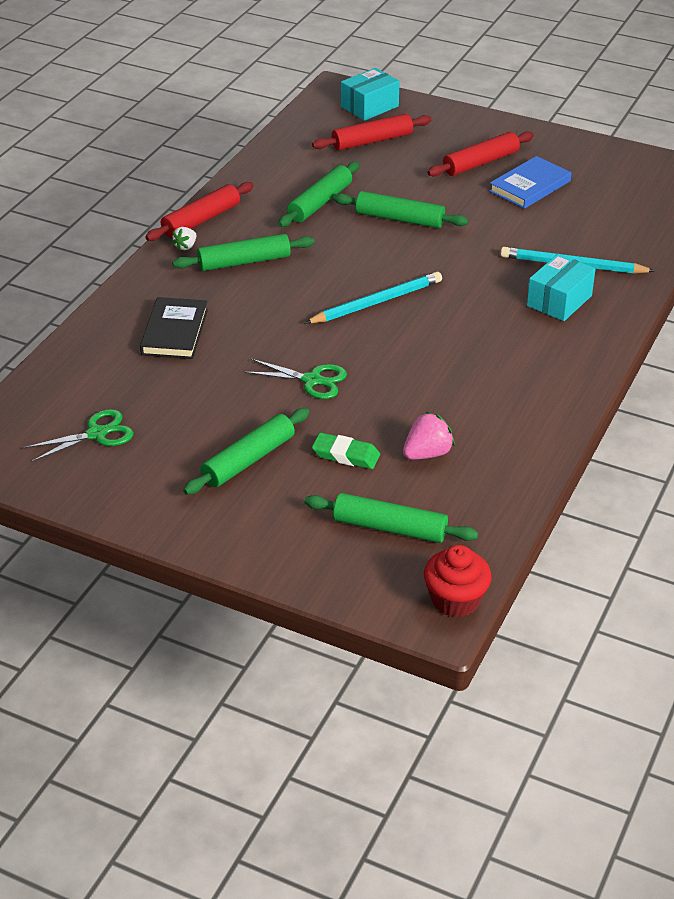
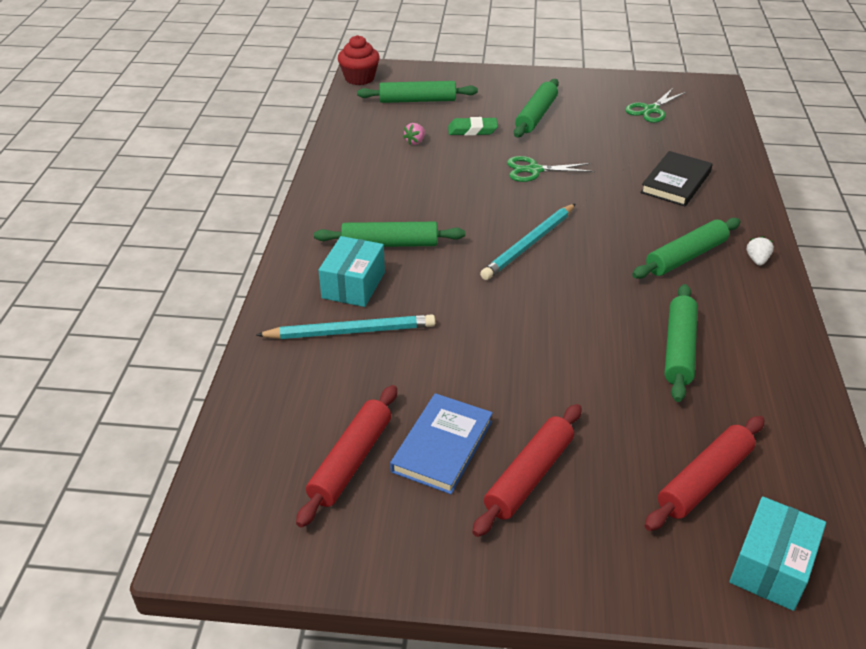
camera: 160 degrees right, 0 degrees up
black book [140,297,208,359] -> black book turned 45 degrees clockwise [640,151,713,206]
red rolling pin [145,182,254,241] -> red rolling pin moved to [296,385,397,528]
green rolling pin [333,191,468,228] -> green rolling pin moved to [314,222,465,247]
pink strawberry [403,411,455,460] -> pink strawberry [403,123,425,145], size x0.61

